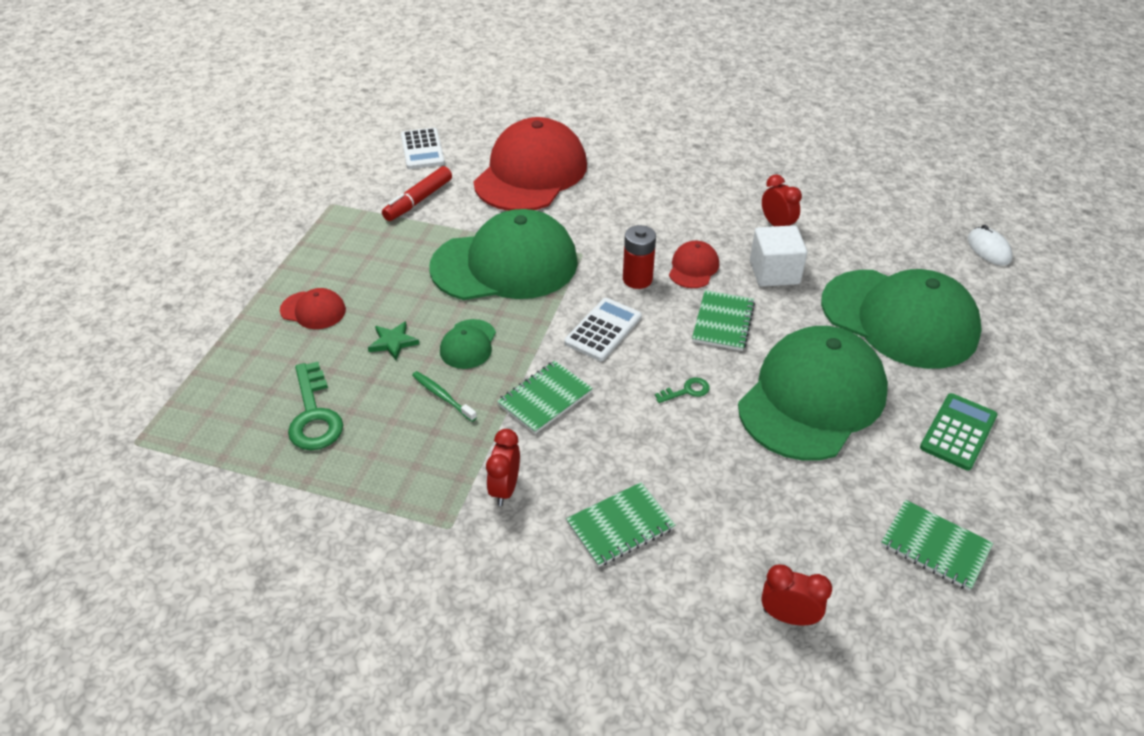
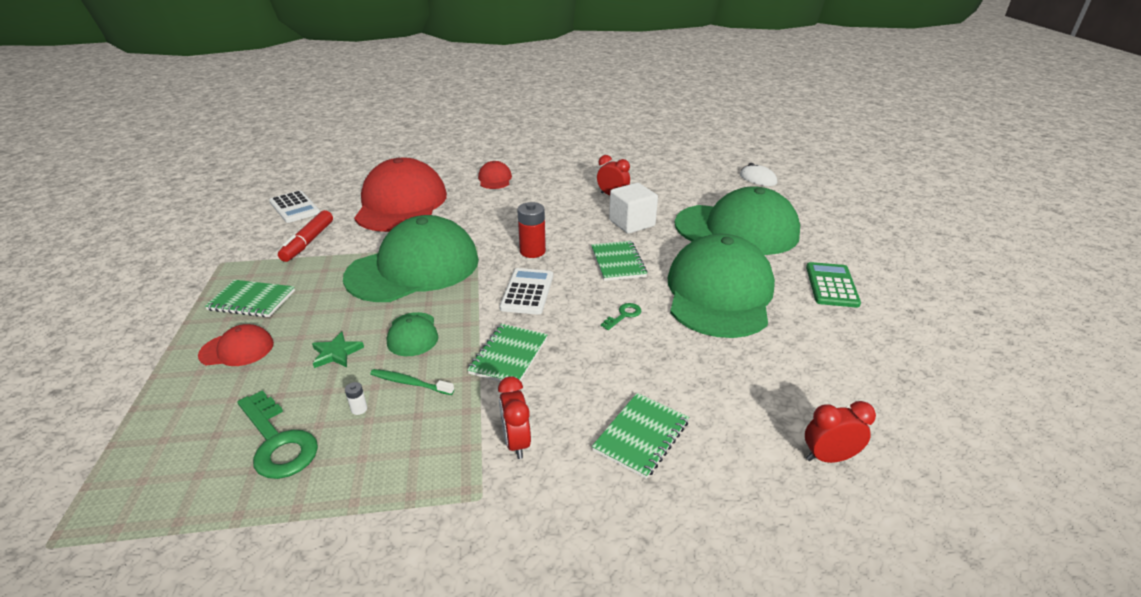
camera: 25 degrees left, 10 degrees down
red cap [669,241,719,288] -> red cap moved to [478,161,512,189]
green notebook [881,500,993,591] -> green notebook moved to [205,280,295,317]
none -> white battery [345,382,367,415]

